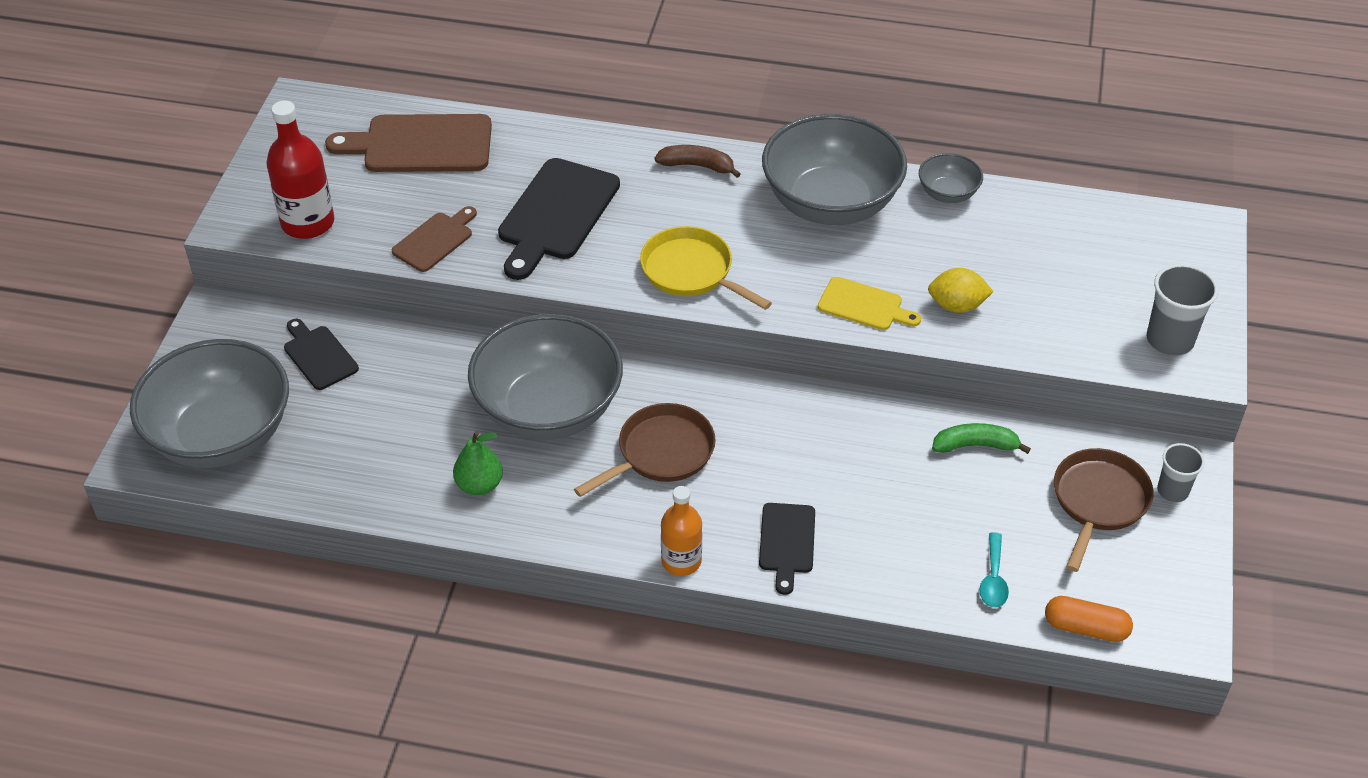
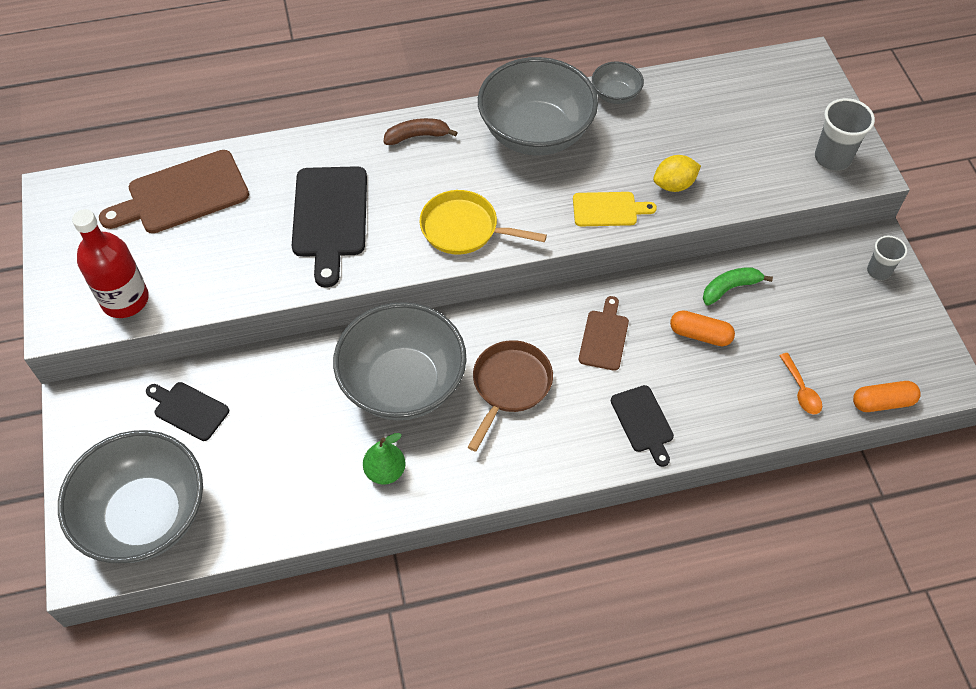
camera: 25 degrees left, 10 degrees up
brown cutting board [392,206,477,272] -> brown cutting board moved to [579,296,629,371]
orange bottle [661,486,702,576] -> none
turquoise spoon [979,532,1009,608] -> orange spoon [779,353,822,415]
brown pan [1054,448,1154,572] -> none
none -> orange capsule [670,310,735,346]

